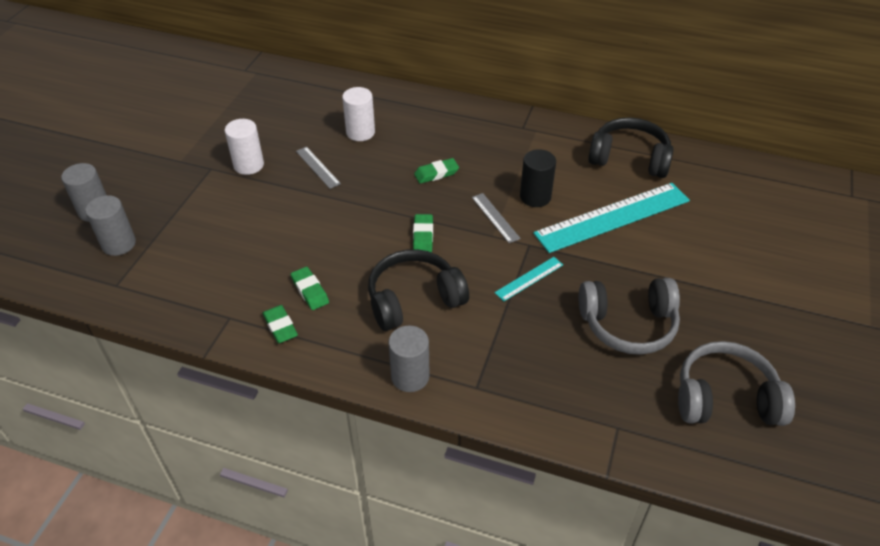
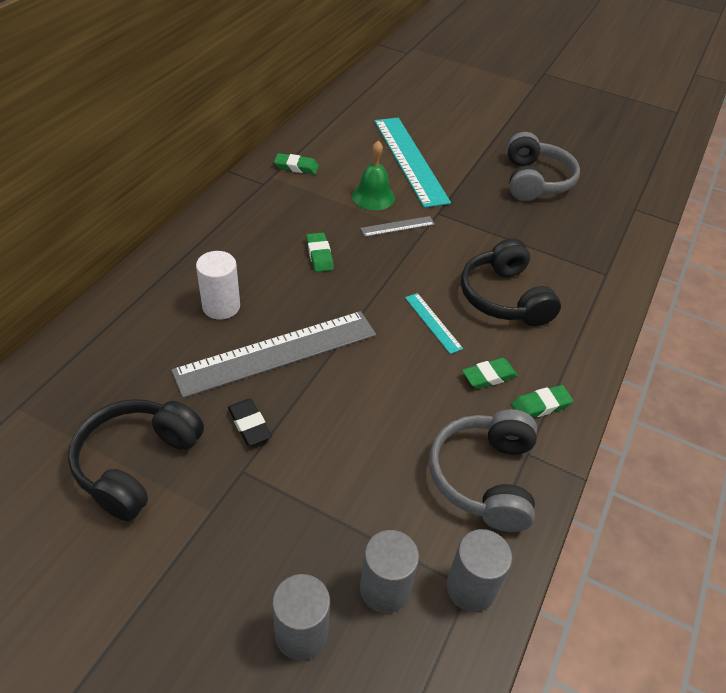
camera: 85 degrees left, 0 degrees up
white cylinder [225,119,264,175] -> black eraser [228,399,272,446]
grey ruler [296,147,341,189] -> grey ruler [171,311,376,398], size x2.25
grey cylinder [388,325,430,392] -> grey cylinder moved to [447,529,512,612]
green eraser [413,214,433,252] -> green eraser moved to [274,153,319,174]
turquoise ruler [495,257,563,301] -> turquoise ruler moved to [405,293,463,354]
black cylinder [520,149,556,207] -> green bell [352,141,395,210]
black headphones [588,117,674,178] -> black headphones moved to [68,399,204,521]
grey headphones [678,341,795,426] -> grey headphones moved to [429,409,537,532]

